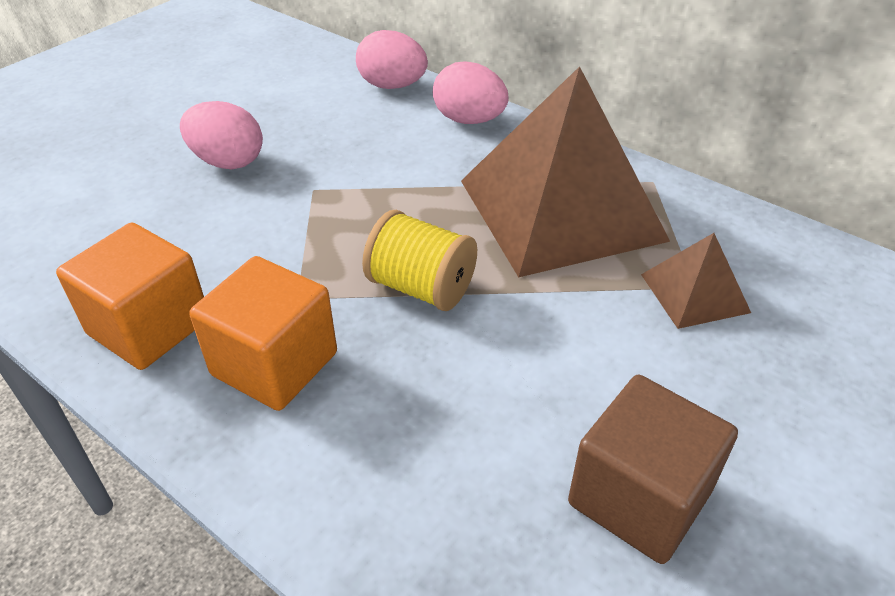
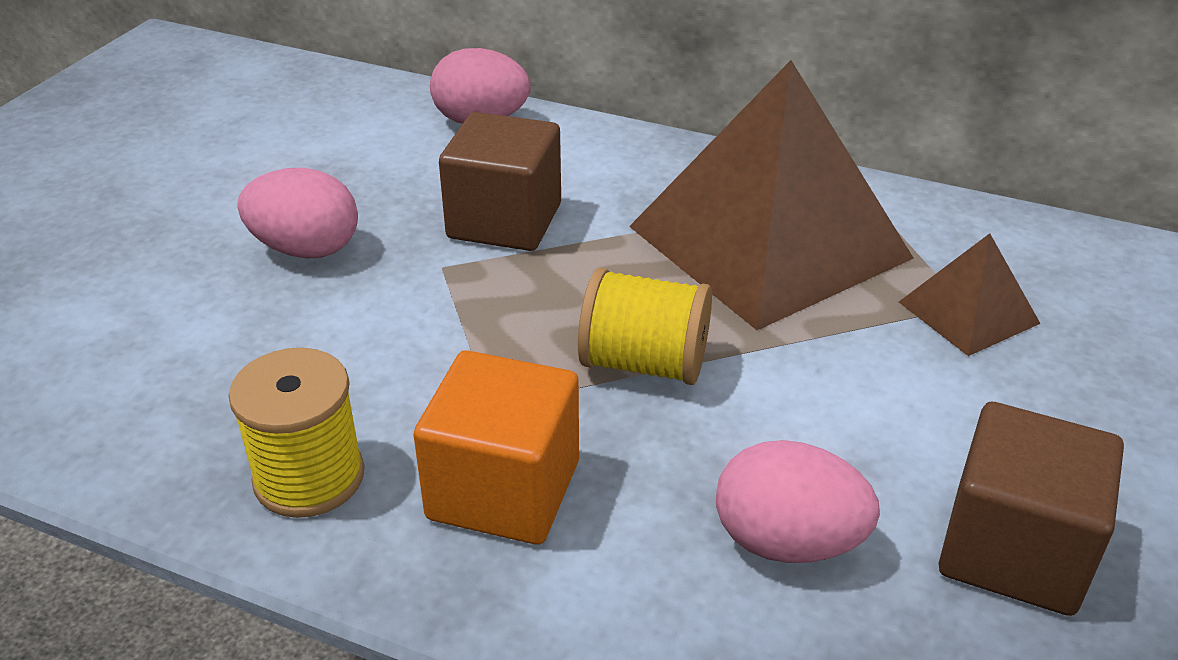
camera: 15 degrees left, 5 degrees down
orange cube [56,223,204,370] -> yellow spool [229,348,364,518]
pink egg [433,61,509,124] -> pink egg moved to [716,440,880,563]
none -> brown cube [439,112,561,251]

